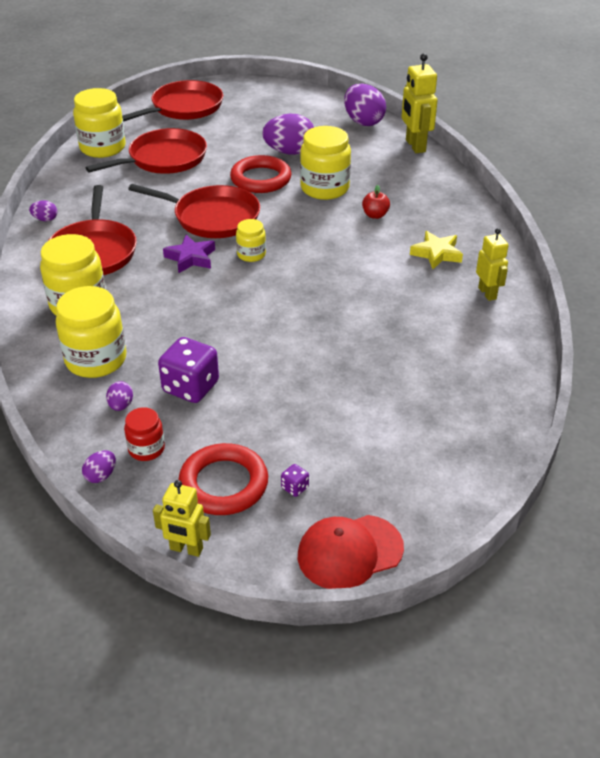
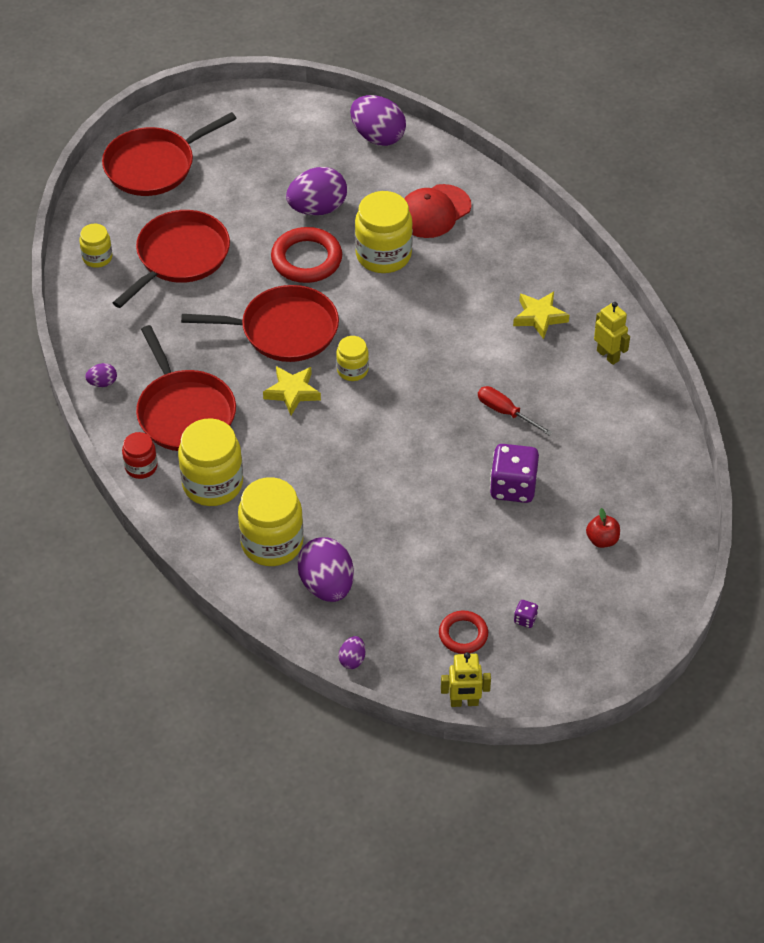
camera: 20 degrees left, 10 degrees up
yellow jar [73,88,126,158] -> yellow jar [79,224,113,268], size x0.54
purple egg [106,381,133,411] -> purple egg [297,537,354,602], size x2.13
red pan [122,80,223,122] -> red pan turned 150 degrees counterclockwise [102,112,237,196]
red jar [124,407,165,461] -> red jar moved to [122,432,158,479]
purple dice [158,337,219,403] -> purple dice moved to [490,444,539,503]
purple star [163,235,215,273] -> yellow star [263,366,321,415]
red ring [178,443,268,515] -> red ring [439,610,488,654], size x0.61
red cap [298,515,404,589] -> red cap moved to [404,184,471,238]
red apple [362,185,390,219] -> red apple moved to [586,508,620,548]
yellow robot [402,53,438,153] -> none
none -> red screwdriver [478,386,553,436]

